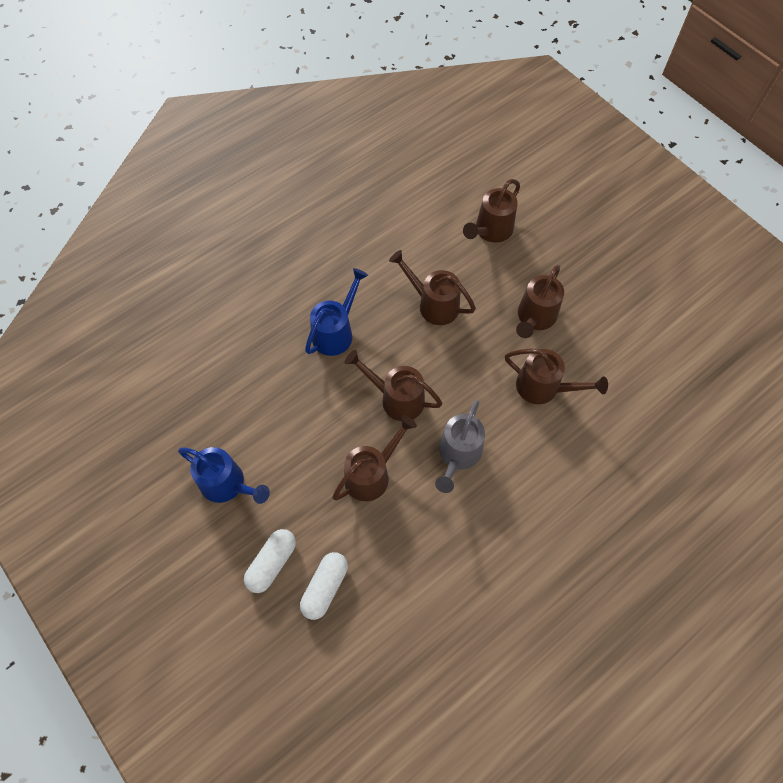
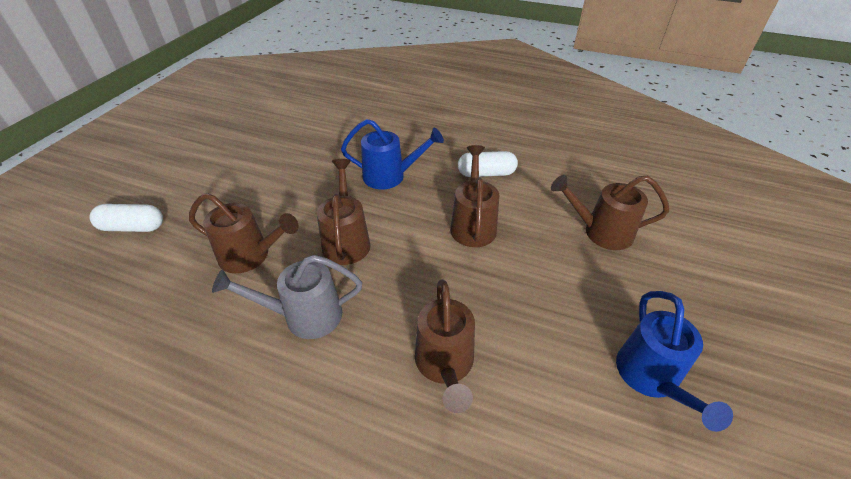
camera: 60 degrees right, 20 degrees down
blue watering can [178,447,270,504] -> blue watering can moved to [616,291,733,432]
white capsule [300,552,348,620] -> white capsule moved to [458,151,518,177]
brown watering can [516,265,564,338] -> none

